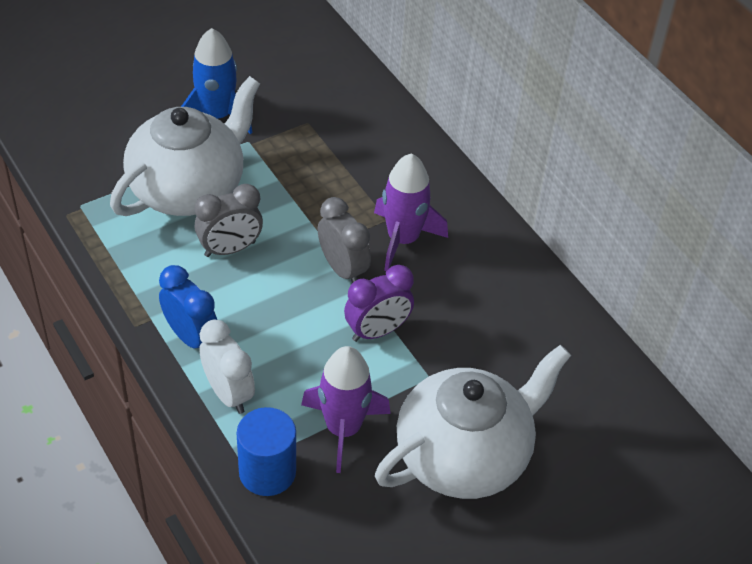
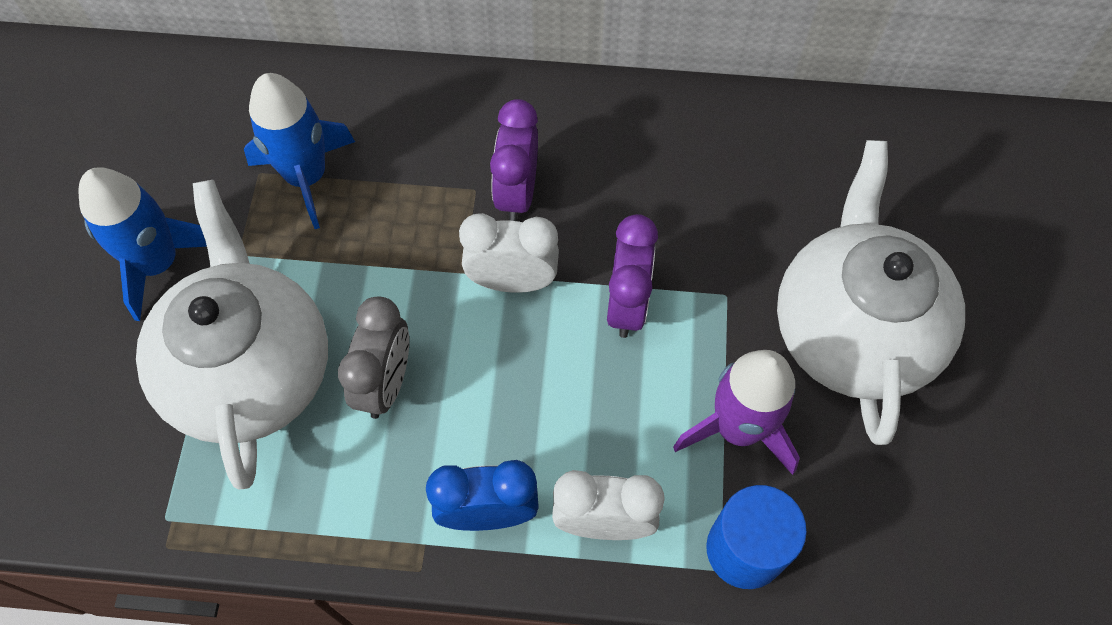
camera: 50 degrees left, 15 degrees up
grey clock [318,197,371,283] -> white clock [459,213,559,293]
purple rocket [374,153,448,271] -> purple clock [490,99,538,221]
none -> blue rocket [244,73,355,229]

